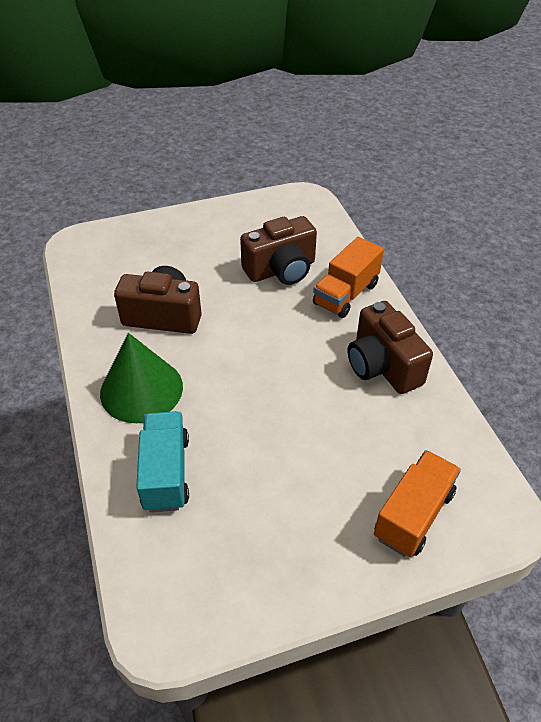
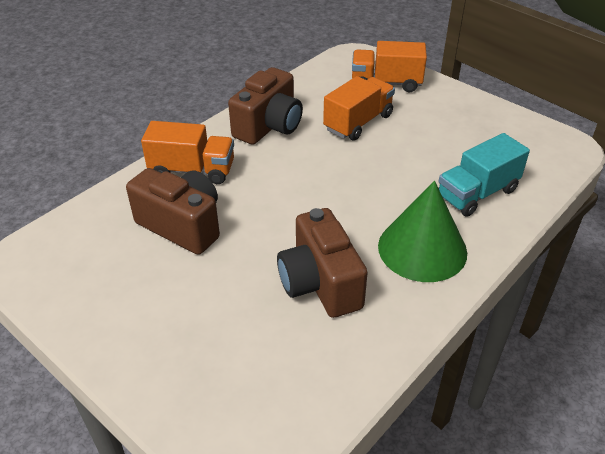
camera: 120 degrees left, 5 degrees down
none -> orange truck [323,76,395,141]

